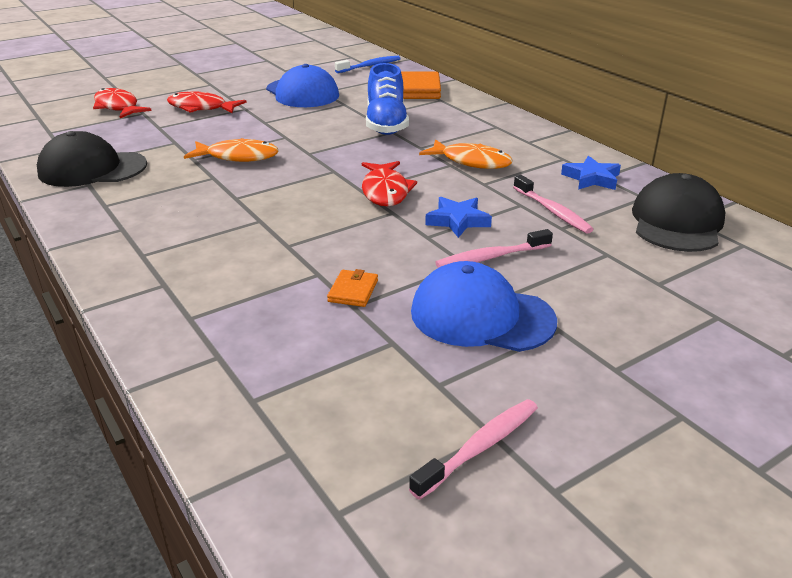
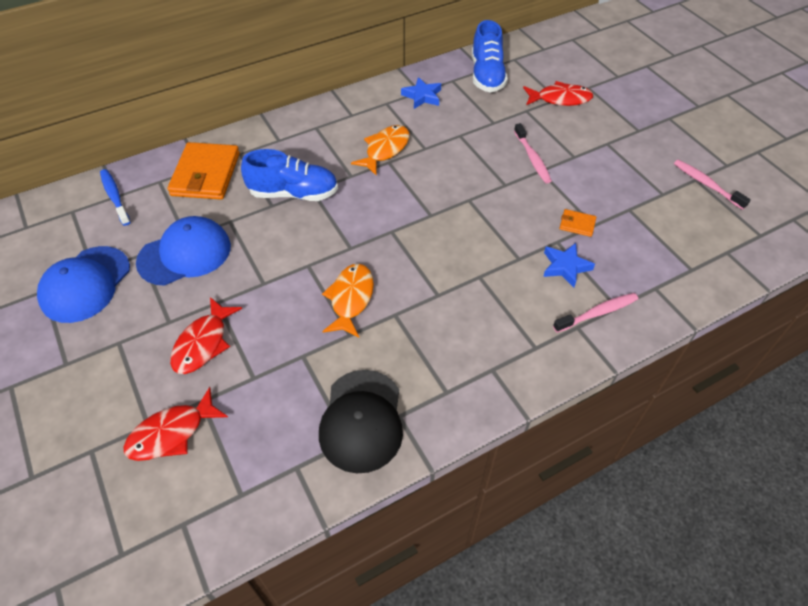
camera: 85 degrees left, 20 degrees up
red fish [362,161,417,206] -> red fish moved to [523,81,593,106]
blue cap [411,261,557,352] -> blue cap moved to [37,246,130,323]
blue star [425,197,492,238] -> blue star moved to [543,243,595,288]
pink toothbrush [513,175,594,234] -> pink toothbrush moved to [553,293,638,333]
black cap [632,173,725,252] -> blue shoe [472,20,508,92]

